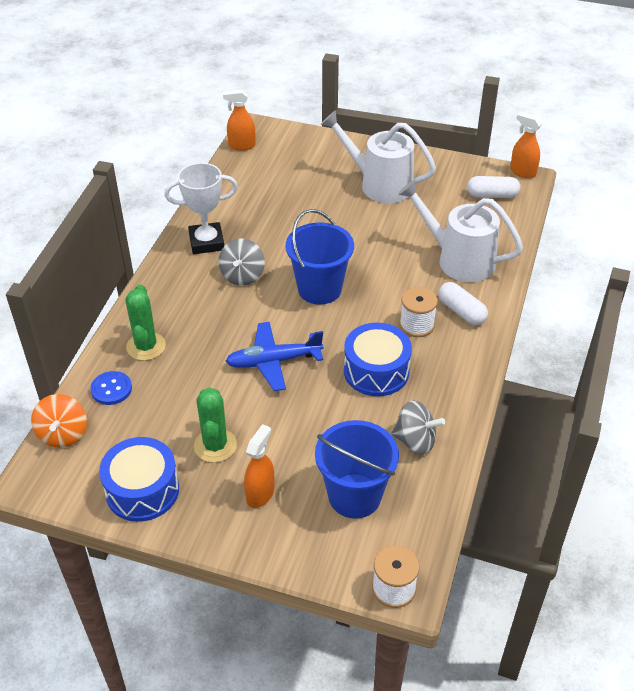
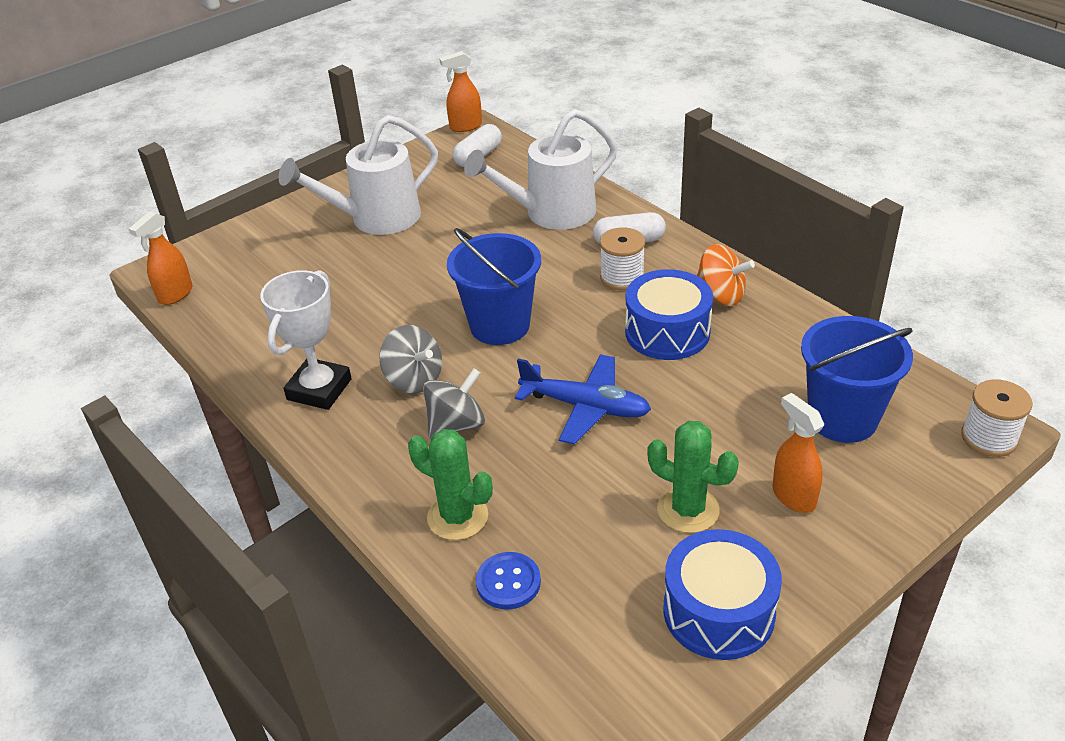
camera: 55 degrees left, 5 degrees down
orange spinning top [31,394,87,448] -> orange spinning top moved to [697,244,755,306]
blue plane [225,322,324,391] -> blue plane turned 90 degrees counterclockwise [515,354,651,445]
grey spinning top [391,400,445,455] -> grey spinning top moved to [423,368,485,439]

